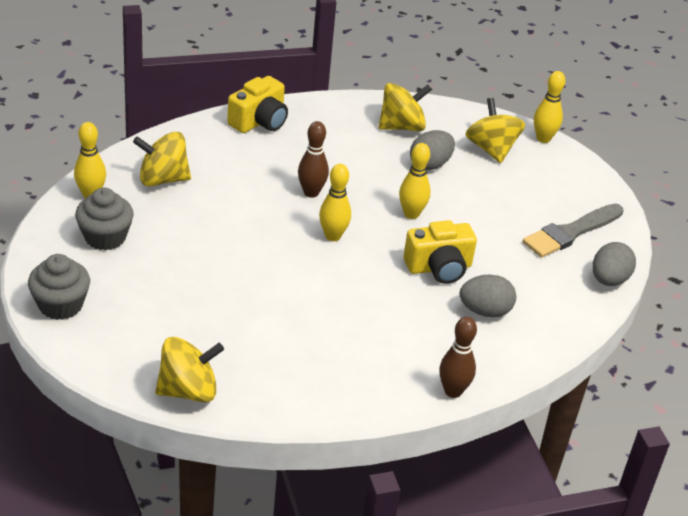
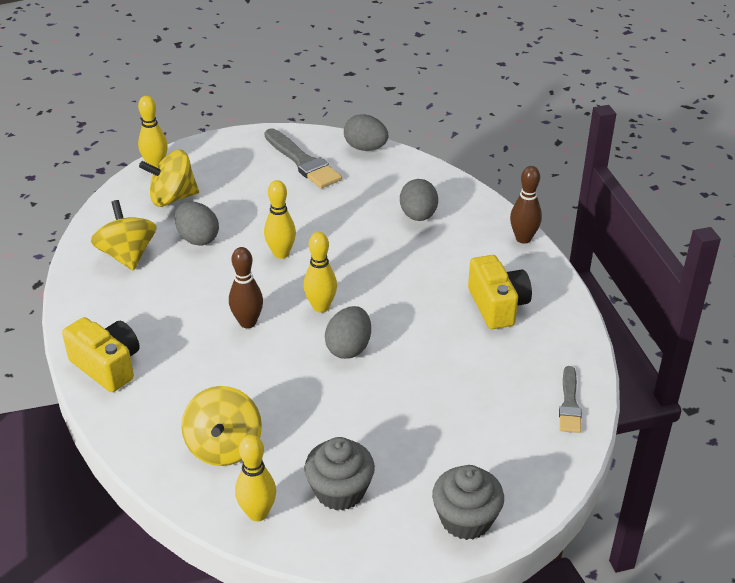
camera: 85 degrees left, 0 degrees up
yellow spinning top [155,337,224,403] -> grey brush [559,366,582,433]
yellow camera [404,220,477,284] -> yellow camera moved to [468,255,532,329]
none -> grey egg [325,306,371,359]

